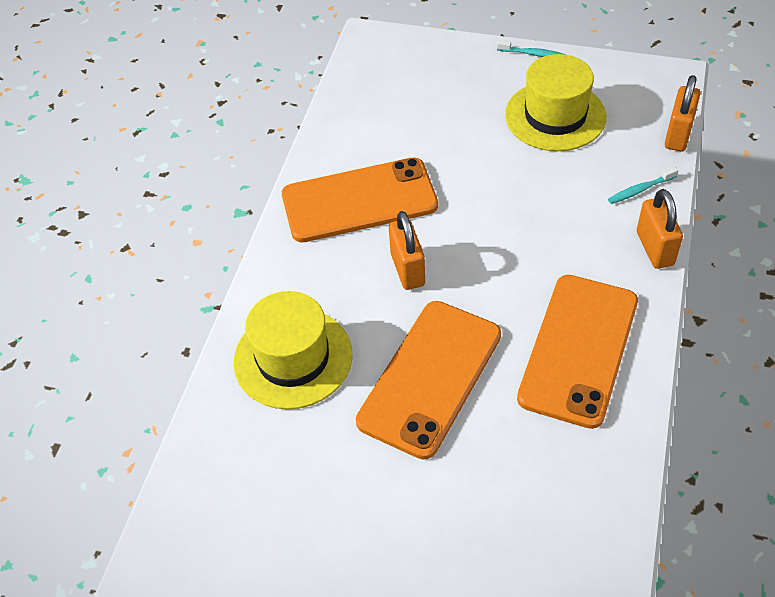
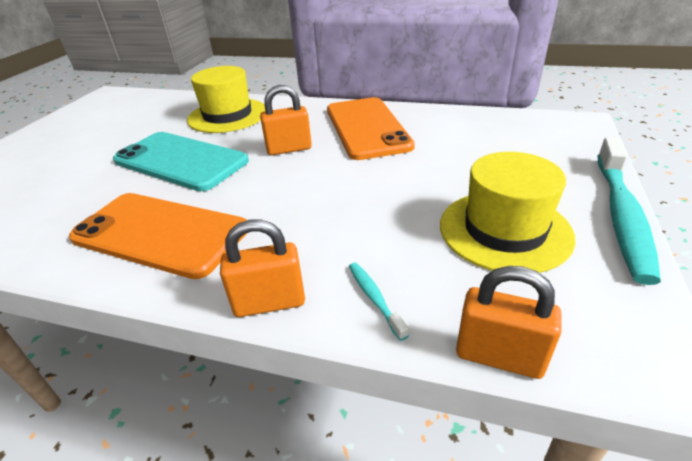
camera: 90 degrees right, 15 degrees down
orange phone [356,301,501,459] -> turquoise phone [113,132,249,191]
turquoise toothbrush [497,40,566,57] -> turquoise toothbrush [597,137,661,285], size x2.35

